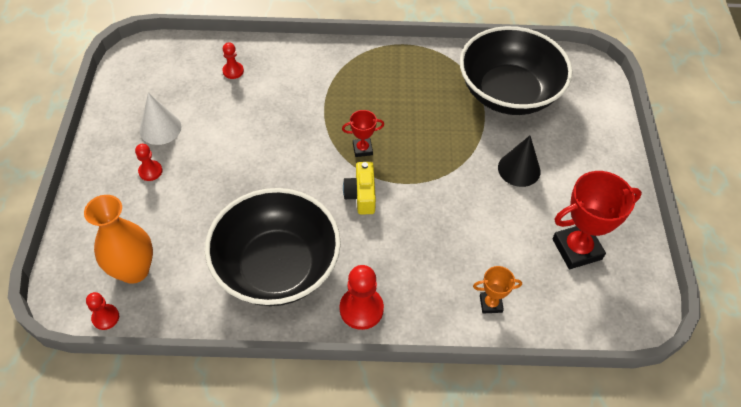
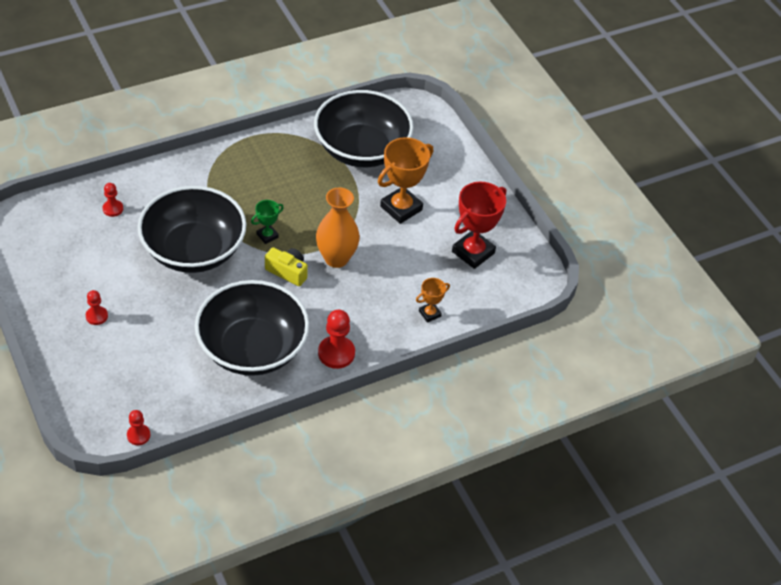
camera: 30 degrees left, 5 degrees down
orange vase [84,195,153,284] -> orange vase moved to [316,187,360,268]
white cone [139,93,182,145] -> none
red trophy [342,110,384,157] -> green trophy [251,200,284,244]
yellow camera [343,162,376,215] -> yellow camera turned 150 degrees clockwise [265,247,308,286]
black cone [498,135,540,187] -> orange trophy [378,137,434,224]
none -> black bowl [138,186,246,273]

